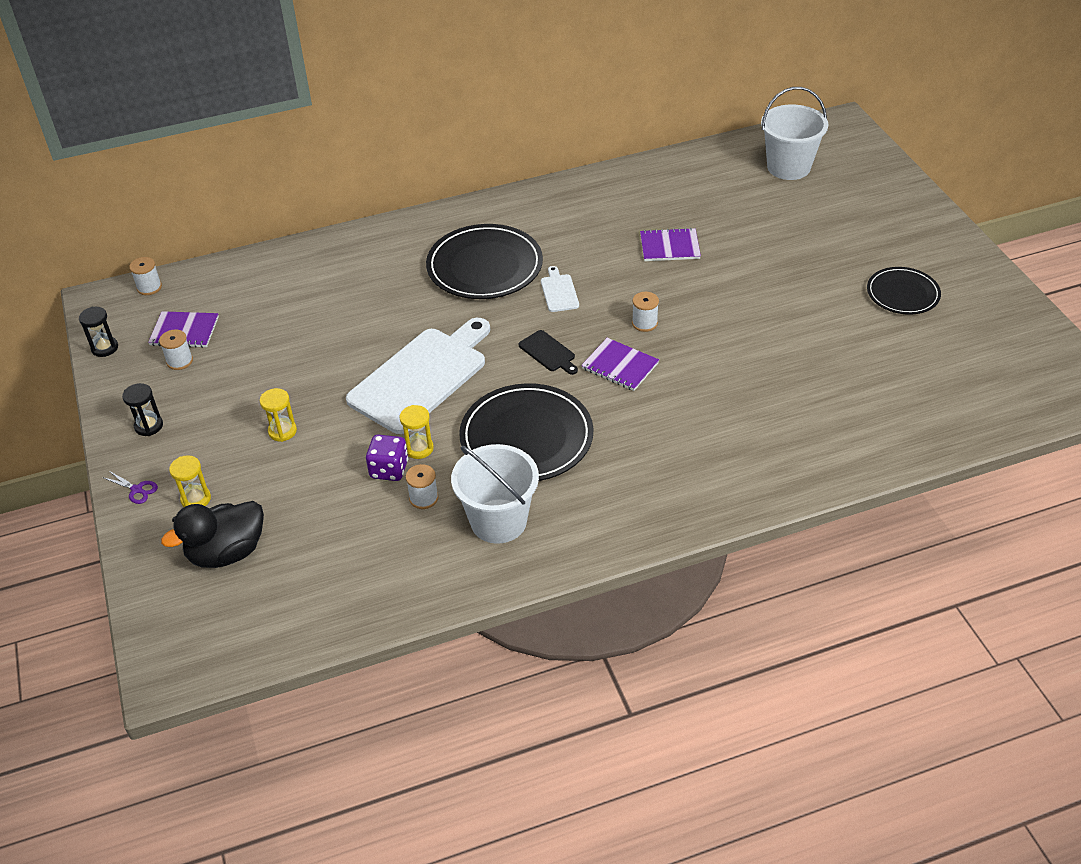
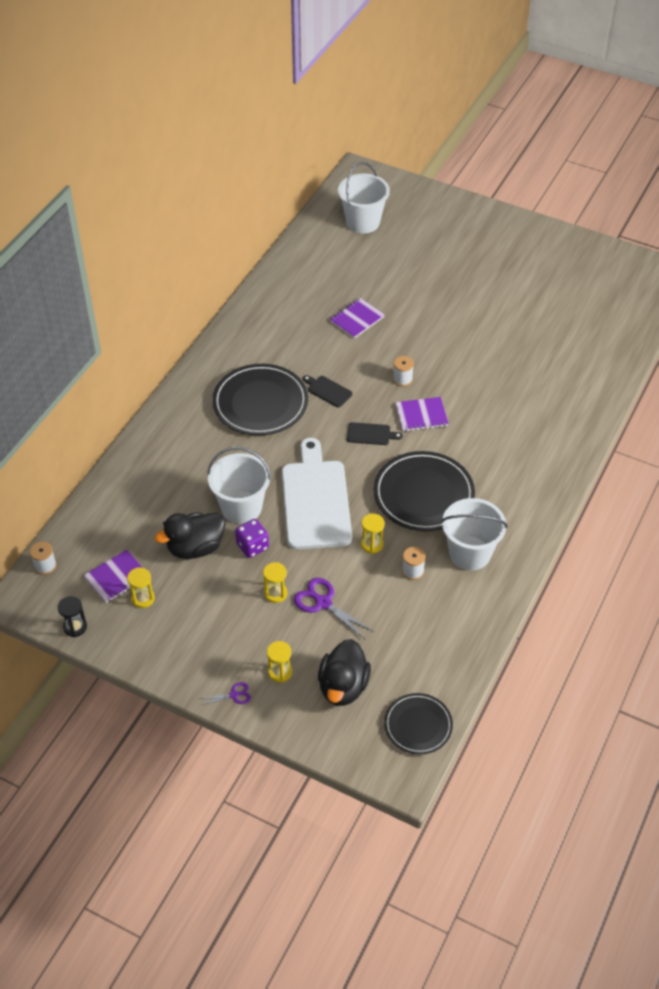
camera: 45 degrees left, 5 degrees up
black hourglass [122,383,163,436] -> none
white spool [159,329,193,370] -> yellow hourglass [127,567,155,608]
purple dice [366,435,408,481] -> purple dice moved to [235,519,269,558]
white cutting board [541,266,579,312] -> black cutting board [303,375,352,407]
black plate [867,267,941,315] -> black plate moved to [384,693,453,755]
none -> black duck [155,512,226,559]
none -> white bucket [207,447,271,524]
none -> purple scissors [294,578,373,639]

